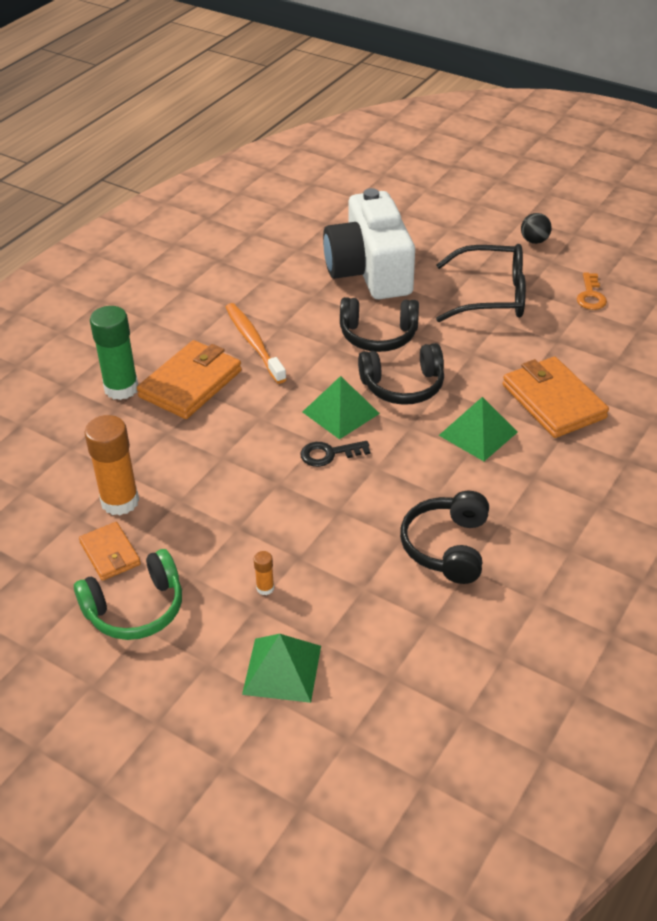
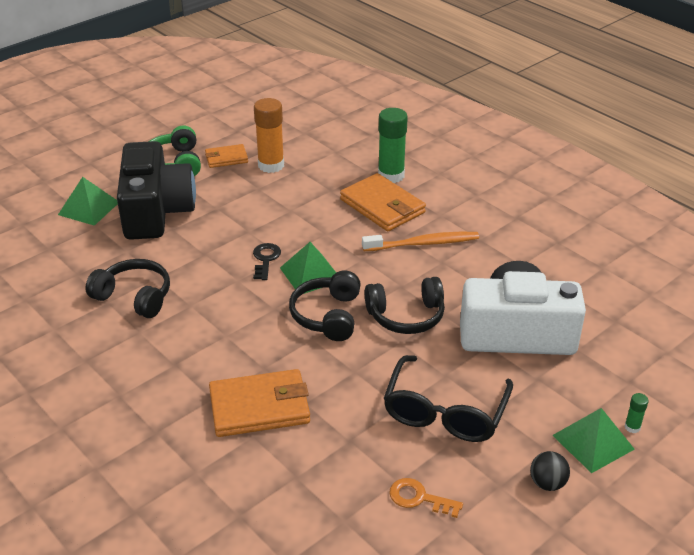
camera: 105 degrees right, 5 degrees down
orange glue stick [254,551,274,595] -> black camera [117,141,196,240]
black headphones [340,297,419,352] -> black headphones turned 120 degrees counterclockwise [365,277,445,334]
green pyramid [439,397,518,461] -> green pyramid moved to [552,408,635,473]
none -> green glue stick [624,393,649,433]

